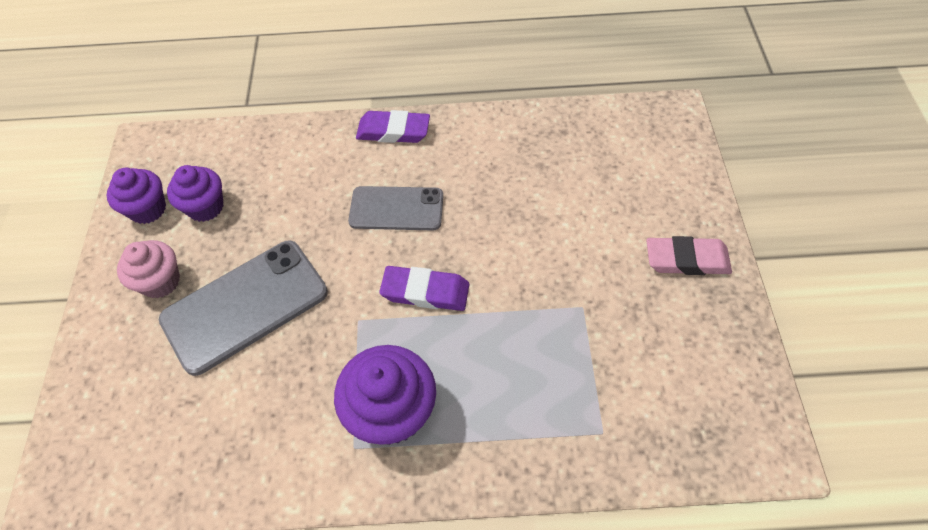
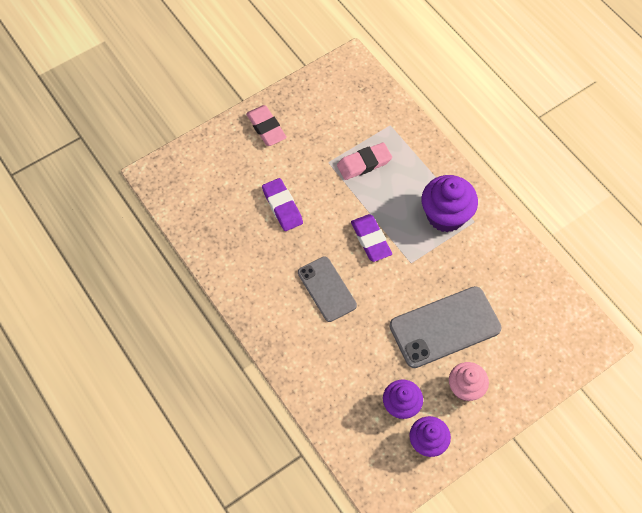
camera: 125 degrees left, 5 degrees up
grey phone [158,240,328,376] -> grey phone turned 45 degrees counterclockwise [389,286,502,368]
purple eraser [356,110,430,143] -> purple eraser moved to [262,178,303,231]
none -> pink eraser [337,142,392,180]

